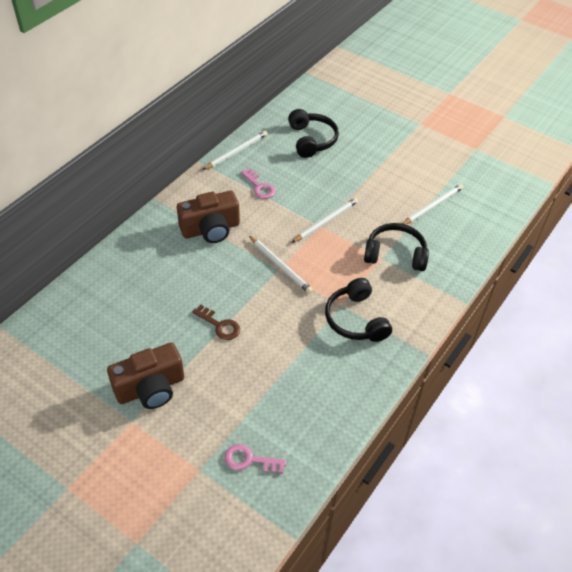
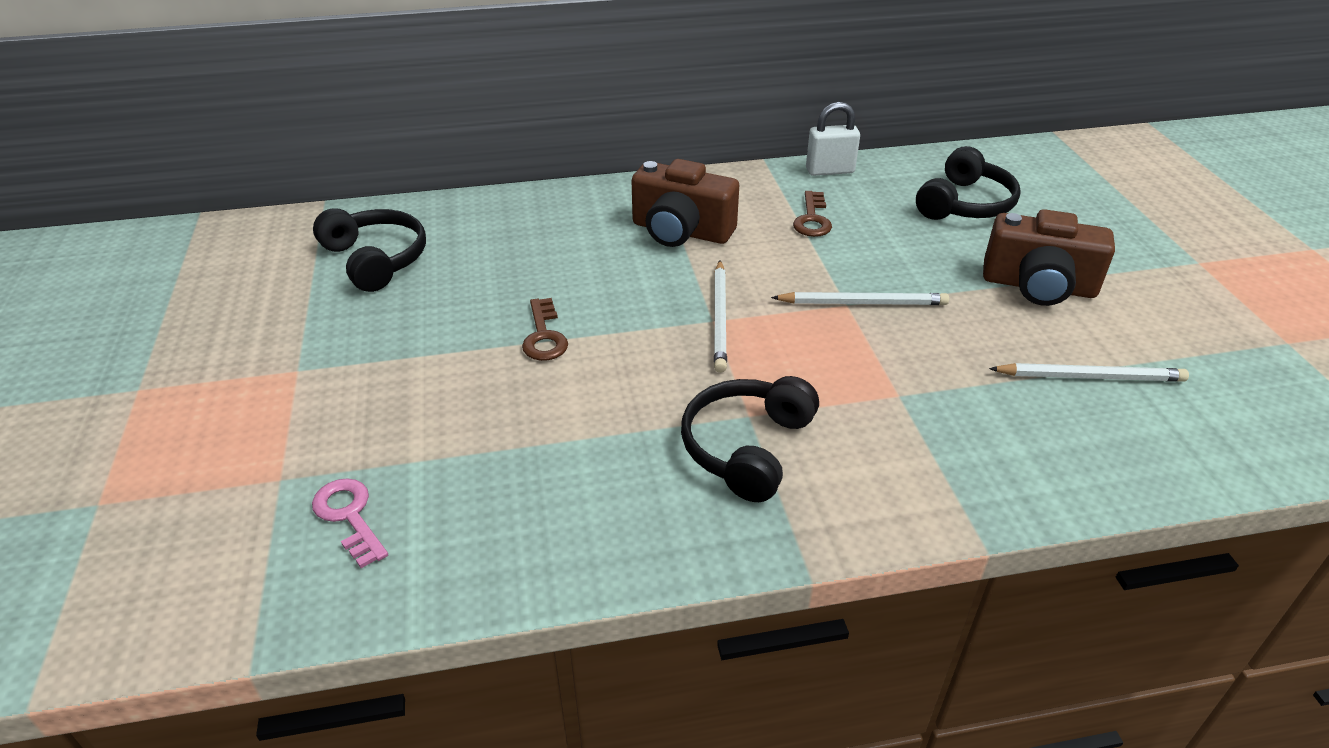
camera: 45 degrees right, 10 degrees down
brown camera [107,343,184,409] -> brown camera moved to [983,209,1115,306]
white pencil [203,131,267,170] -> white padlock [806,102,860,176]
pink key [241,168,275,199] -> brown key [793,191,832,237]
black headphones [364,223,429,271] -> black headphones moved to [313,208,426,292]

